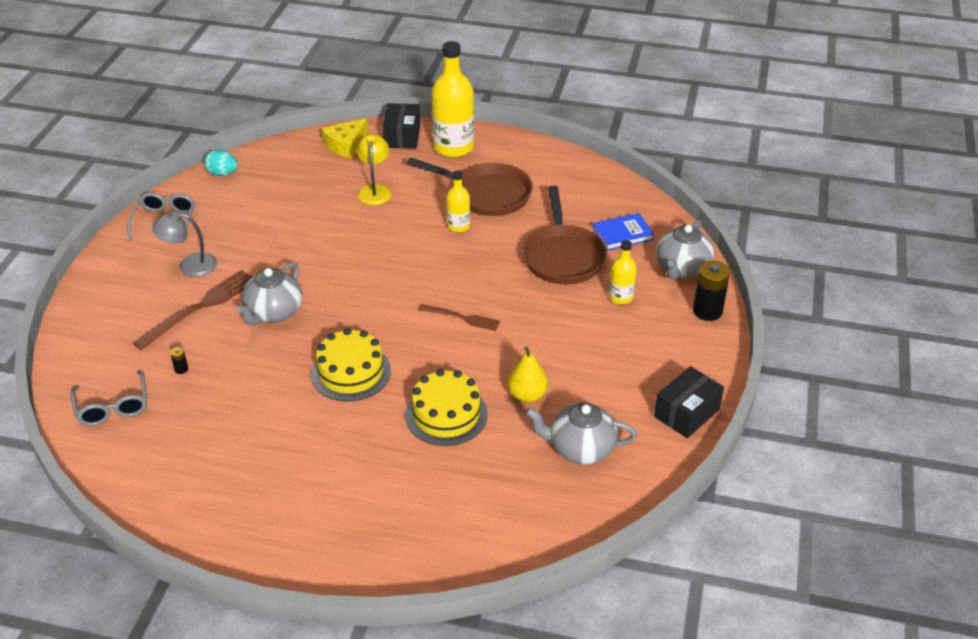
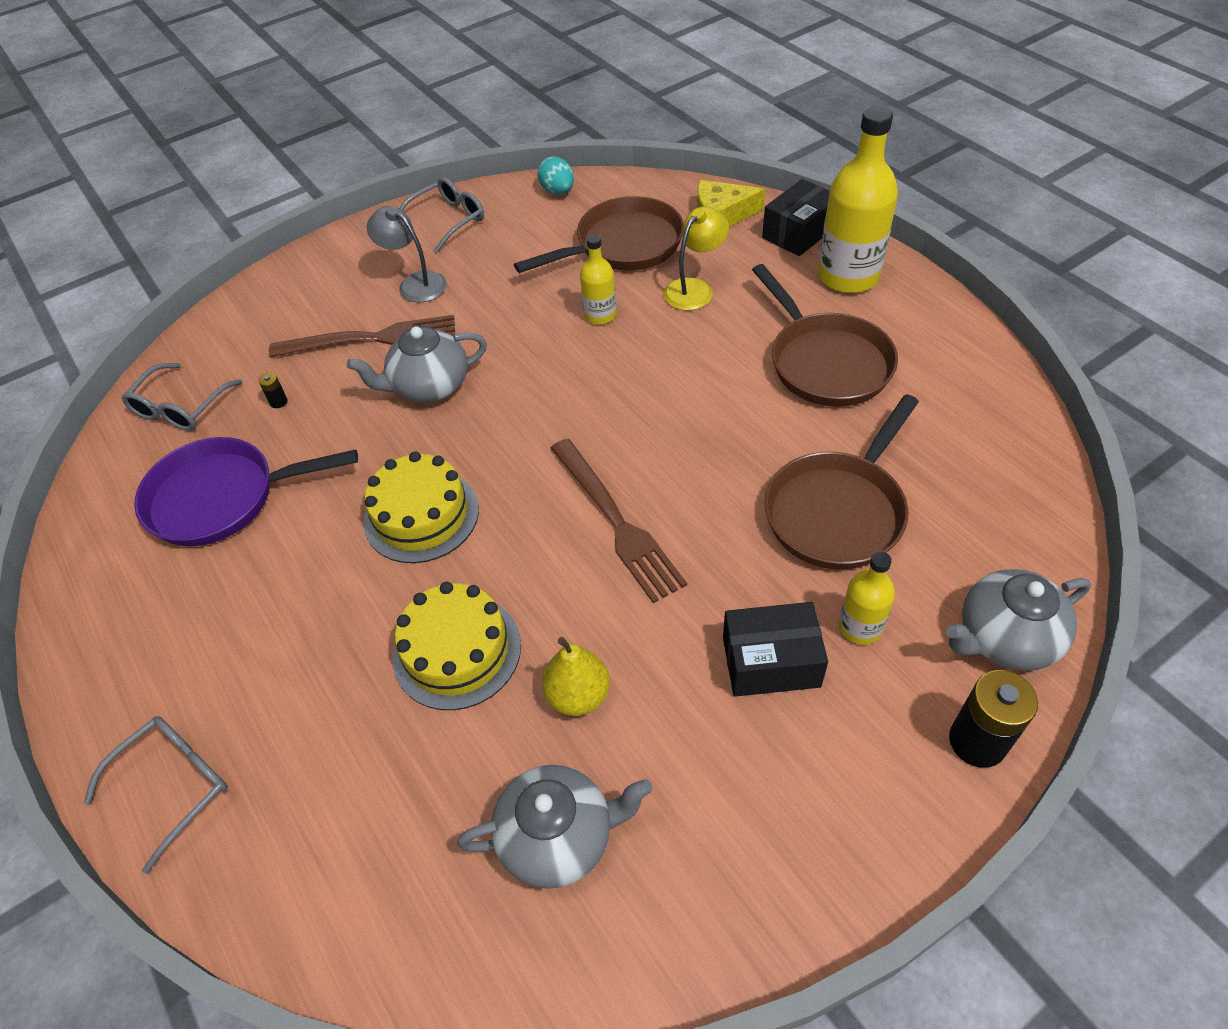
camera: 45 degrees right, 10 degrees up
brown fork [418,304,500,331] -> brown fork [551,438,687,603], size x1.71
yellow bottle [446,171,470,233] -> yellow bottle moved to [580,235,616,325]
grey teapot [525,403,637,464] -> grey teapot turned 120 degrees clockwise [457,765,653,889]
blue book [593,213,654,251] -> none
black box [654,366,724,438] -> black box moved to [723,602,828,697]
none -> grey glasses [83,716,228,874]
none -> purple pan [134,437,358,546]
none -> brown pan [514,196,684,273]

